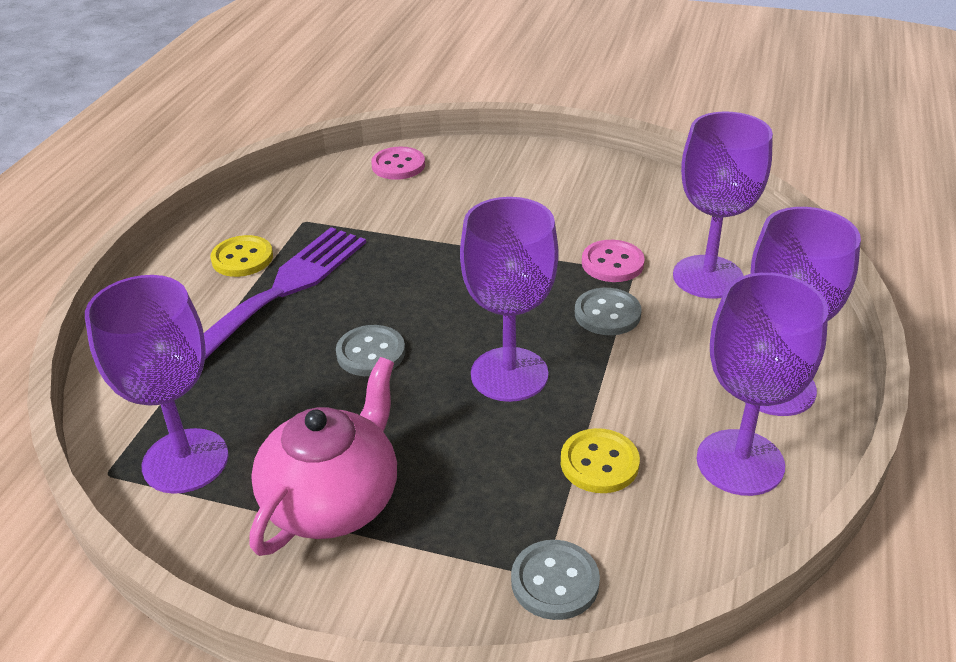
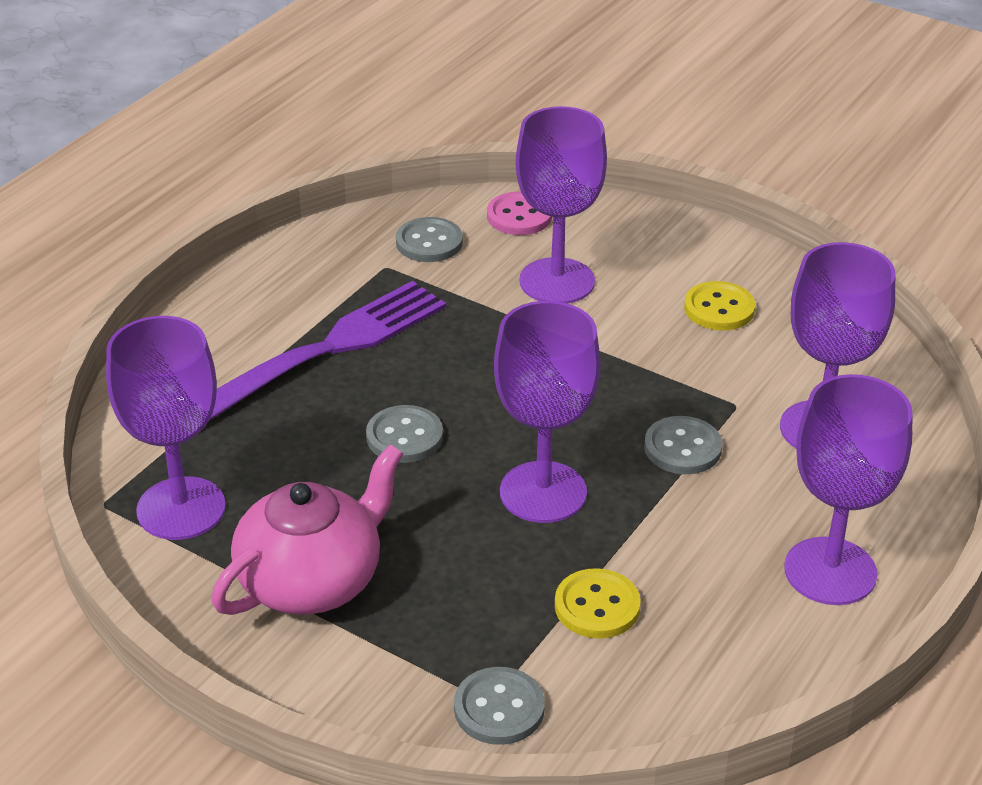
camera: 15 degrees right, 0 degrees up
yellow button [210,235,273,277] -> yellow button moved to [684,281,755,330]
pink button [582,240,645,282] -> none
purple goblet [696,273,828,496] -> purple goblet moved to [516,106,607,304]
none -> grey button [396,217,463,262]

